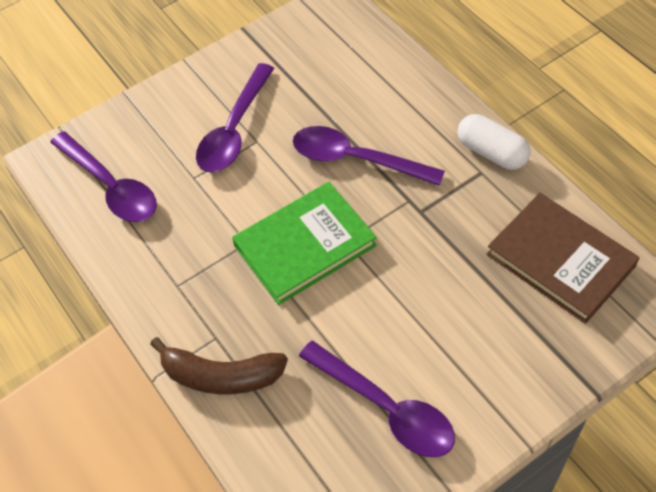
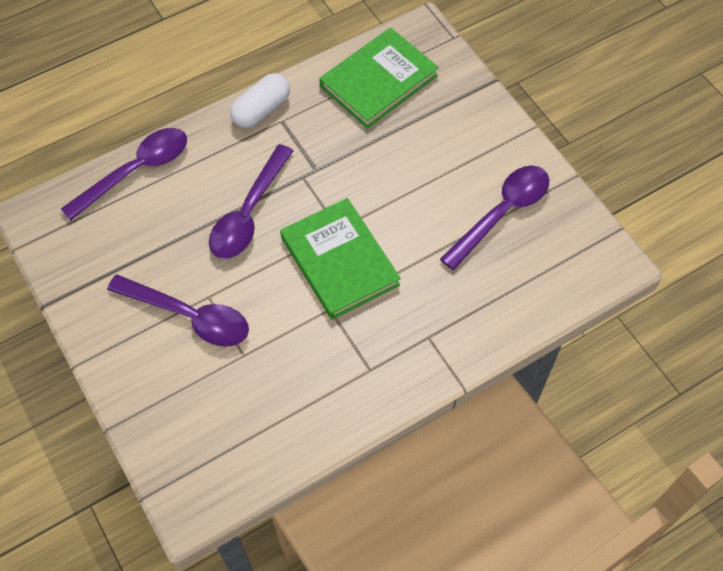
camera: 90 degrees left, 5 degrees up
purple spoon [50,131,157,222] -> purple spoon moved to [61,128,187,221]
brown banana [151,337,288,394] -> none
brown book [487,193,640,324] -> green book [319,28,439,129]

